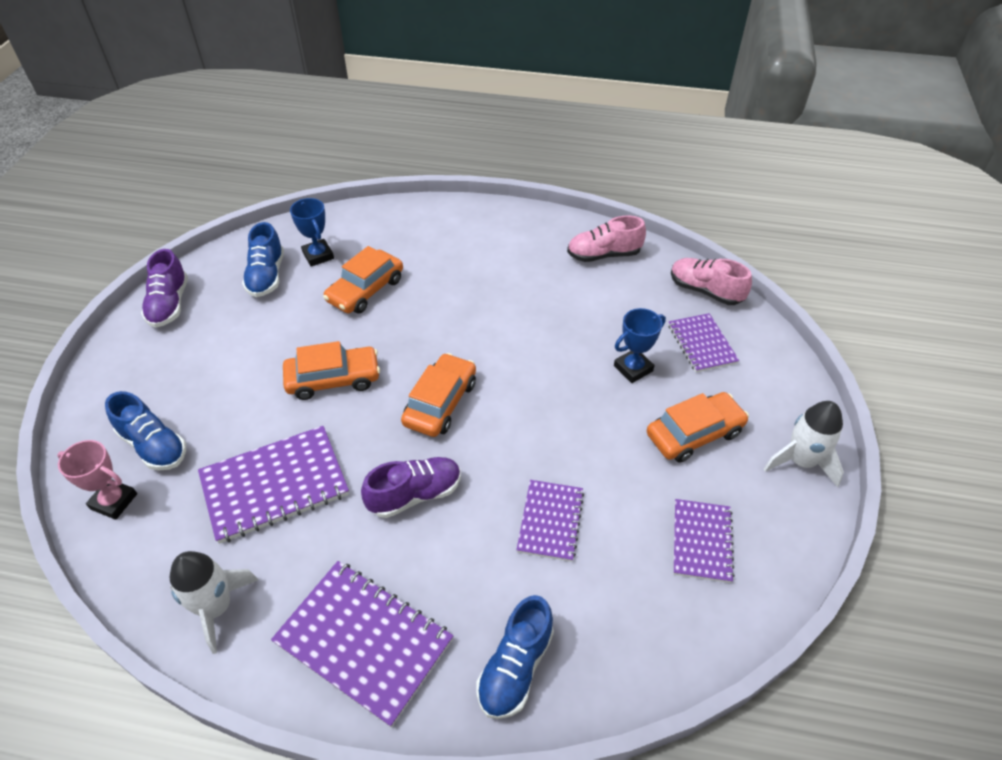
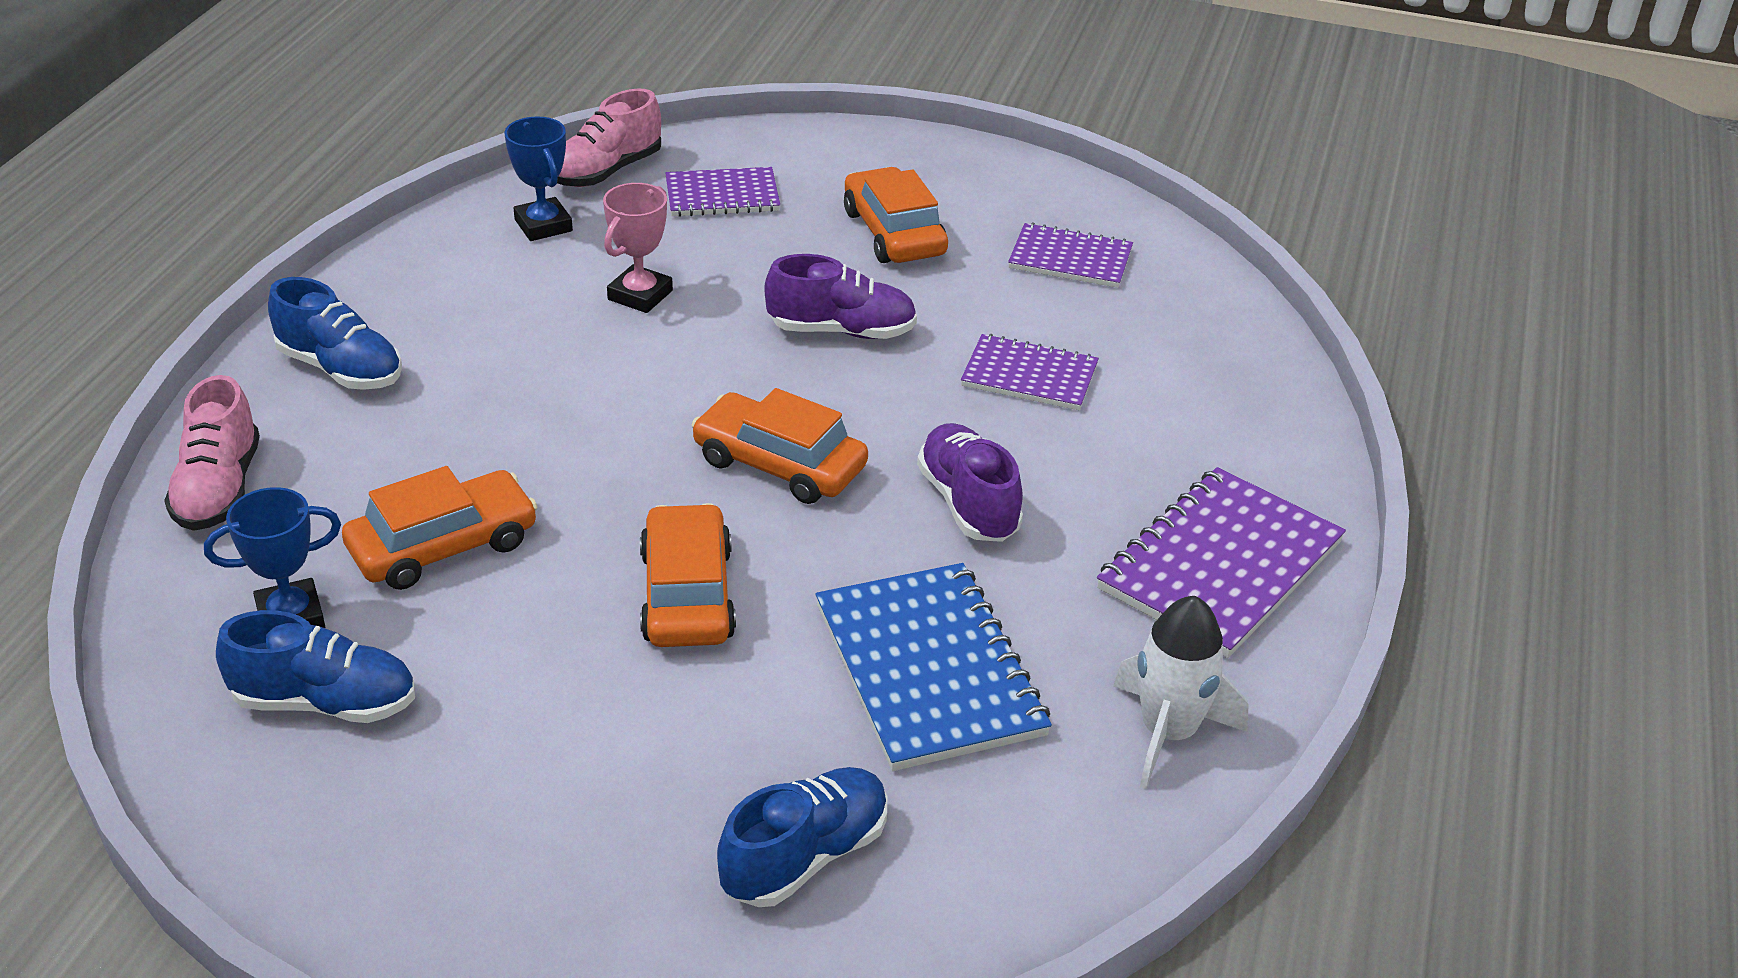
camera: 85 degrees left, 10 degrees down
pink trophy [57,440,137,520] -> pink trophy moved to [603,183,673,313]
purple shoe [141,249,188,327] -> purple shoe moved to [764,254,917,339]
purple notebook [198,426,349,544] -> blue notebook [815,563,1052,771]
orange car [323,246,403,314] -> orange car turned 75 degrees counterclockwise [342,466,538,590]
blue shoe [477,595,554,719] -> blue shoe moved to [268,277,402,390]
pink shoe [567,215,646,262] -> pink shoe moved to [164,375,260,531]
blue trophy [614,308,666,383] -> blue trophy moved to [505,117,573,241]
white rocket [764,401,844,487] -> none

